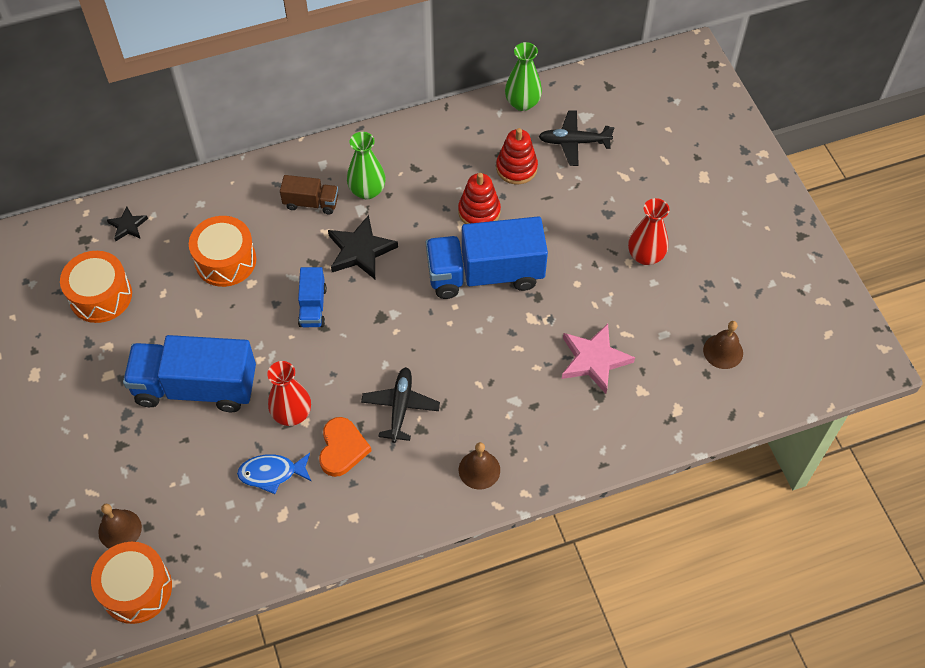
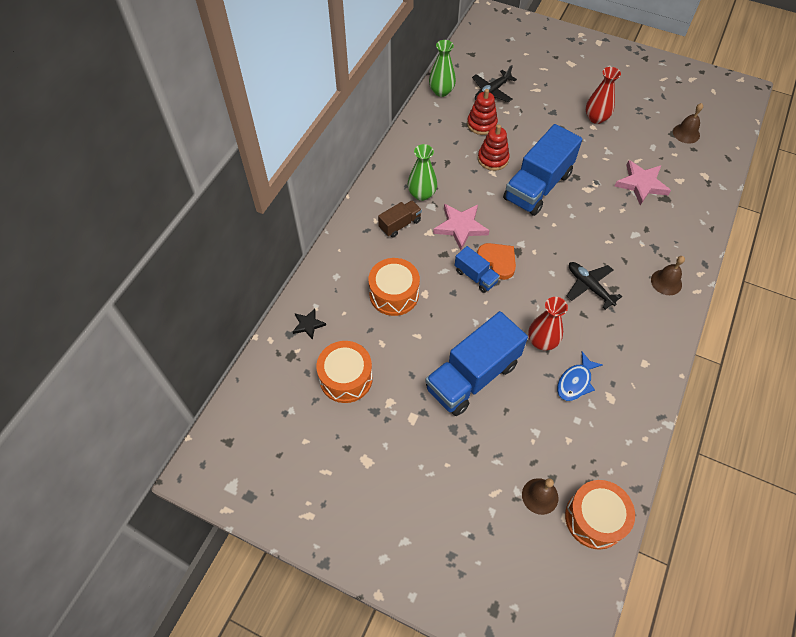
camera: 45 degrees left, 0 degrees up
orange heart [319,417,371,477] -> orange heart moved to [477,243,516,280]
black star [328,215,398,279] -> pink star [433,203,490,250]

